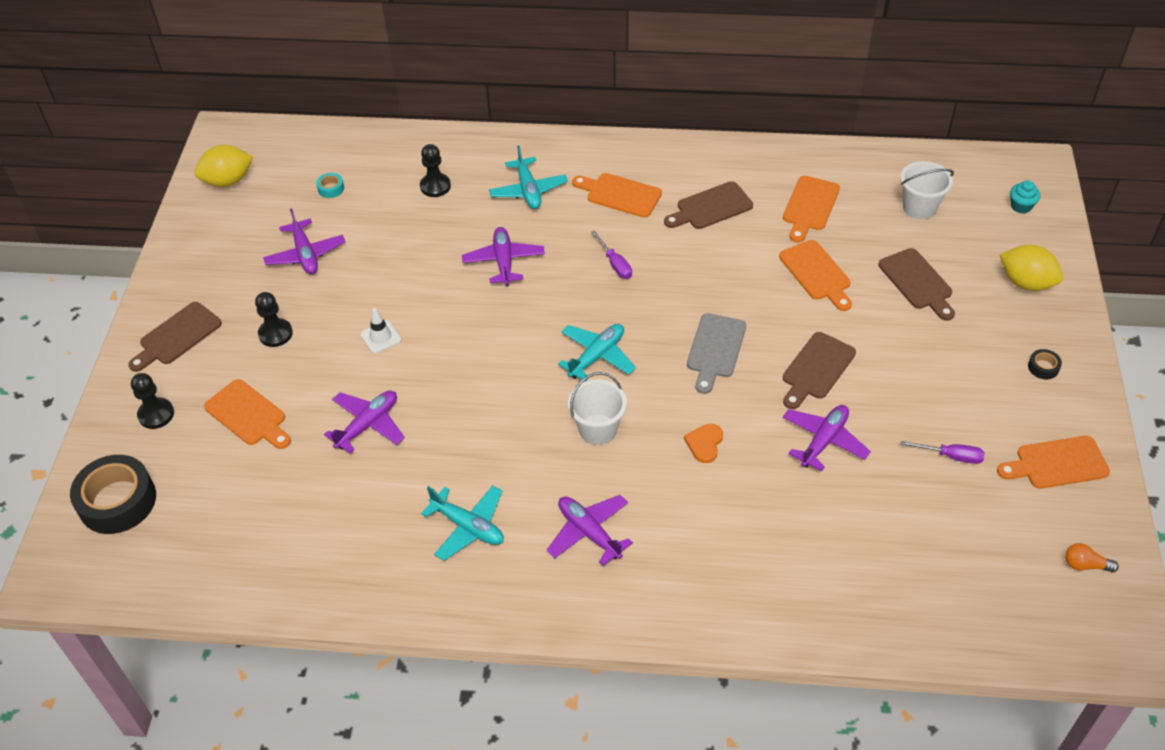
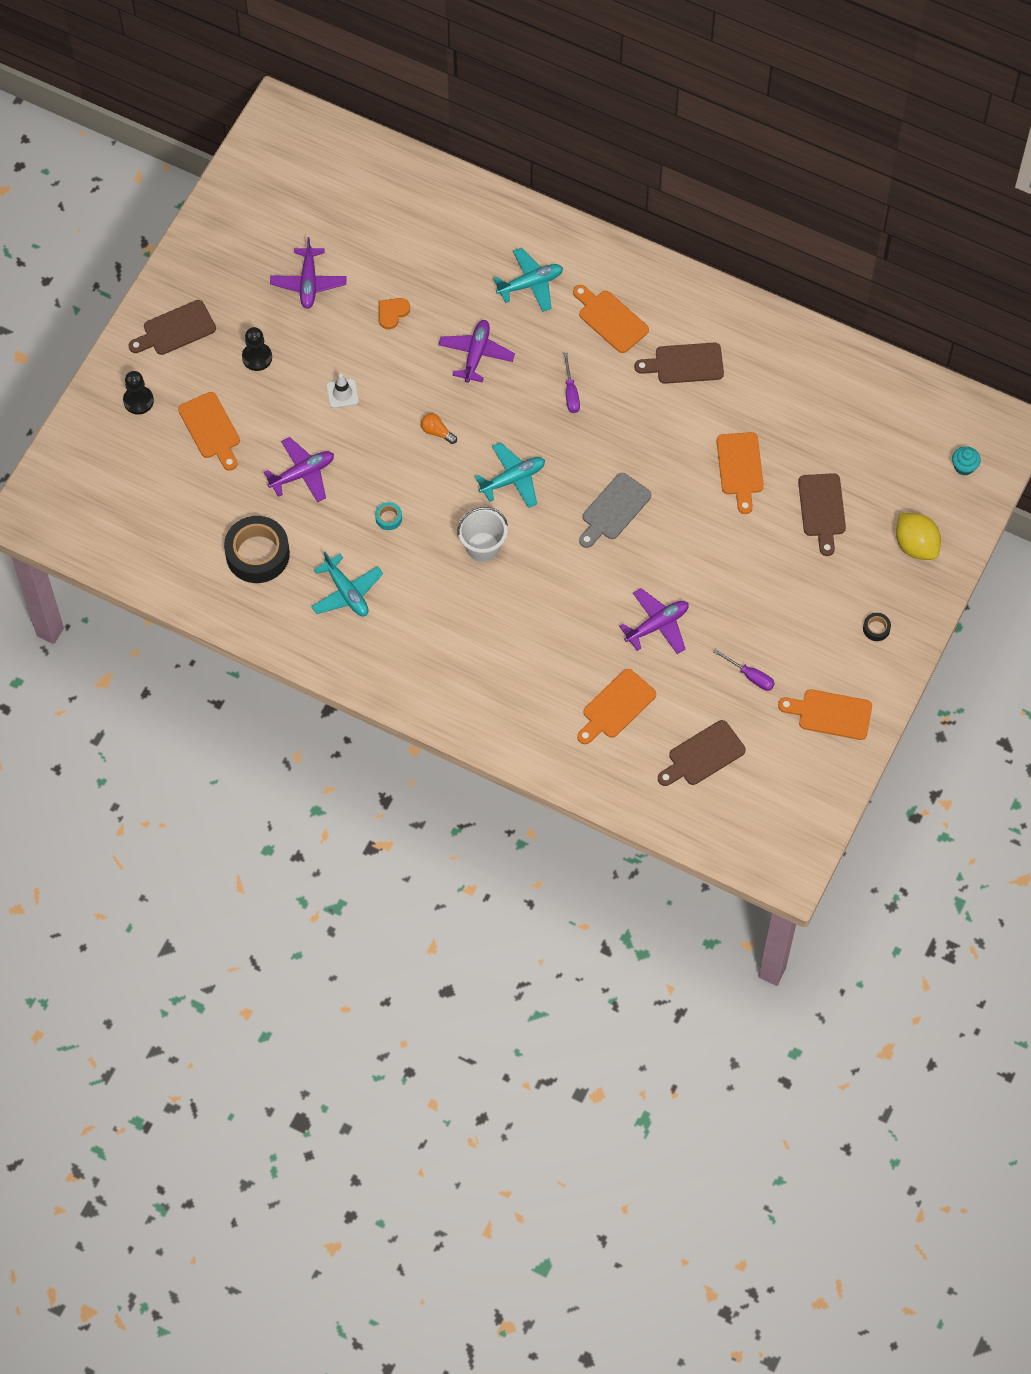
camera: 20 degrees right, 15 degrees up
black tape [70,455,156,534] -> black tape moved to [224,516,290,583]
yellow lemon [194,145,253,187] -> none
turquoise tape [316,173,344,198] -> turquoise tape moved to [375,502,402,530]
black pawn [420,144,451,197] -> none
turquoise plane [489,145,568,209] -> turquoise plane turned 120 degrees counterclockwise [493,248,563,312]
purple plane [547,495,633,566] -> none
orange heart [684,424,723,463] -> orange heart moved to [379,298,410,329]
orange cutting board [783,176,840,243] -> orange cutting board moved to [577,669,656,744]
brown cutting board [783,332,856,409] -> brown cutting board moved to [658,720,746,786]
white bucket [900,161,954,220] -> none
orange light bulb [1065,543,1119,573] -> orange light bulb moved to [421,413,457,444]

